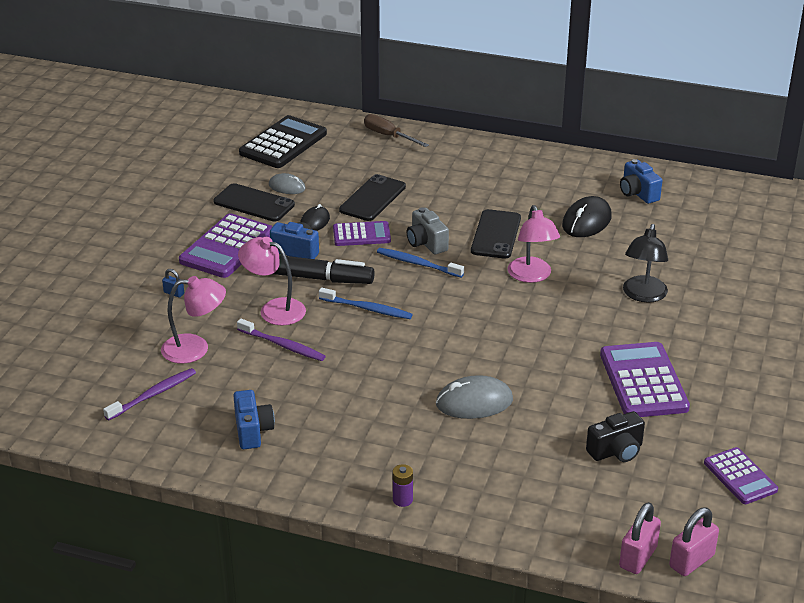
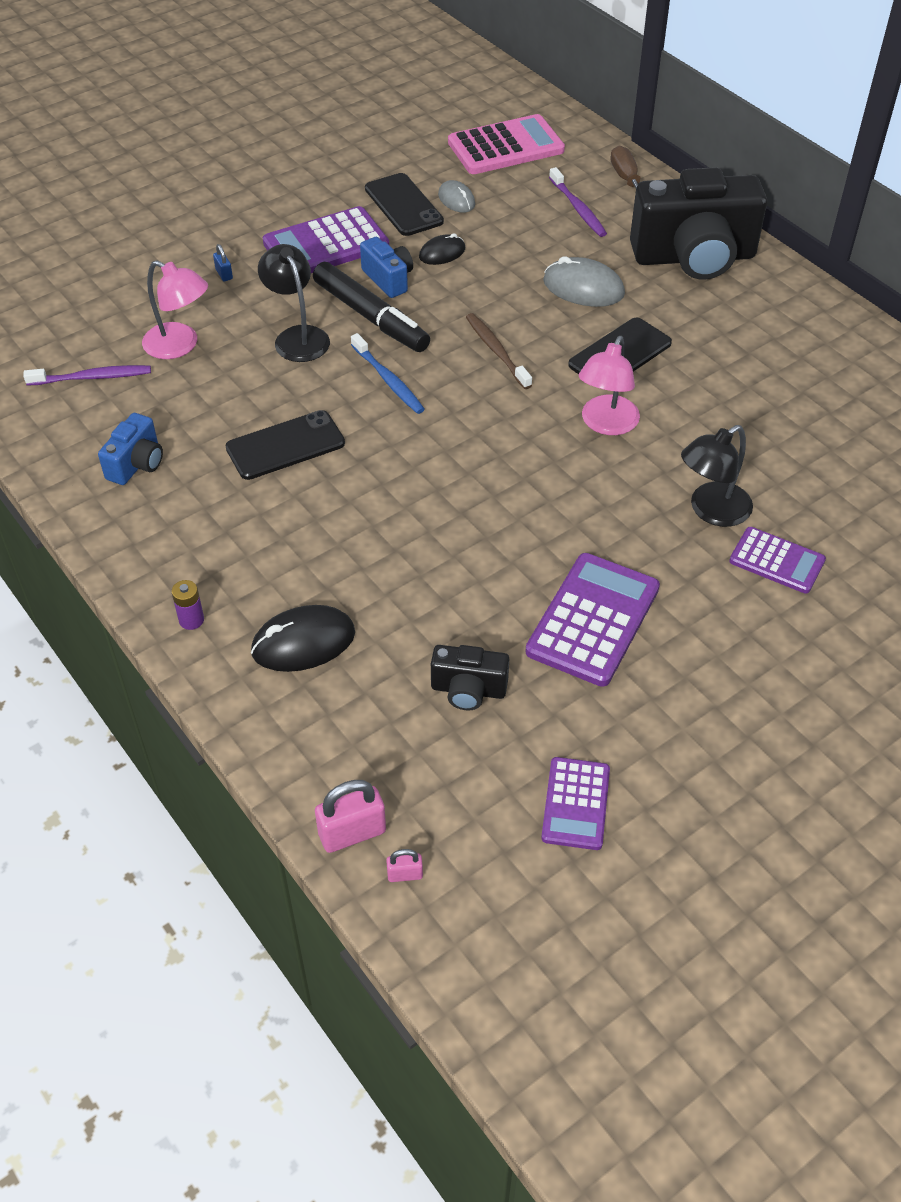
camera: 35 degrees right, 15 degrees up
purple toothbrush [237,319,326,361] -> purple toothbrush moved to [549,167,607,237]
pink lamp [238,237,306,326] -> black lamp [258,244,330,362]
black calculator [239,115,327,168] -> pink calculator [448,114,565,174]
purple calculator [333,221,391,246] -> purple calculator moved to [729,527,826,593]
black phone [339,174,406,221] -> black phone moved to [225,410,345,480]
blue toothbrush [377,248,464,278] -> brown toothbrush [466,313,532,389]
grey camera [407,207,449,254] -> none
grey mouse [436,375,513,419] -> grey mouse moved to [543,257,625,307]
black mouse [562,196,612,237] -> black mouse moved to [251,605,355,672]
blue camera [620,159,663,204] -> none
pink padlock [669,508,719,576] -> pink padlock [386,849,423,882], size x0.52
none -> black camera [630,167,767,280]

